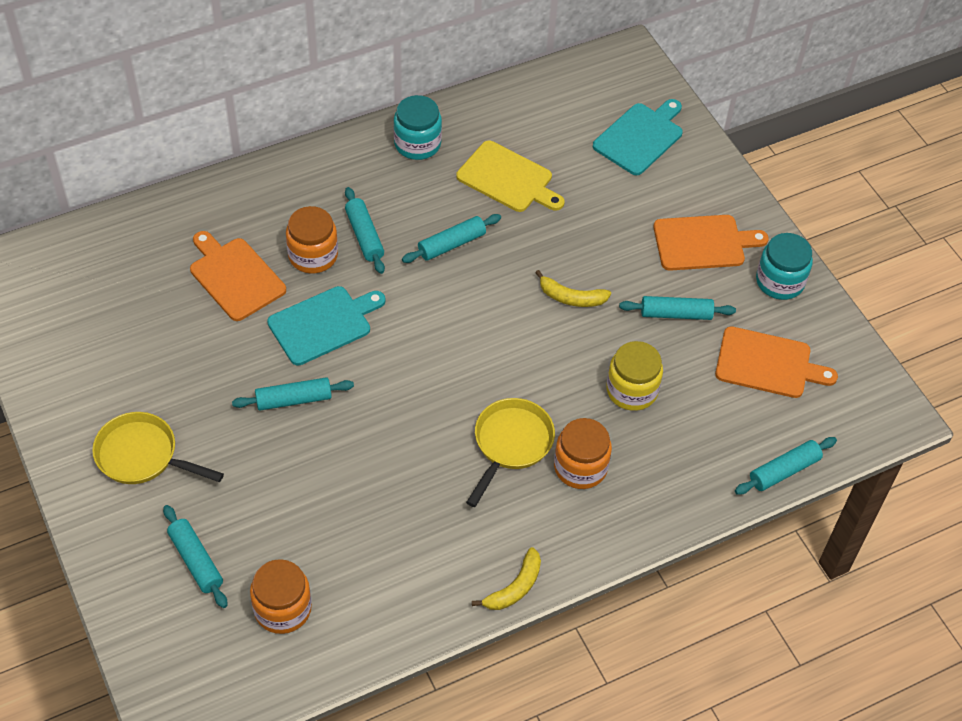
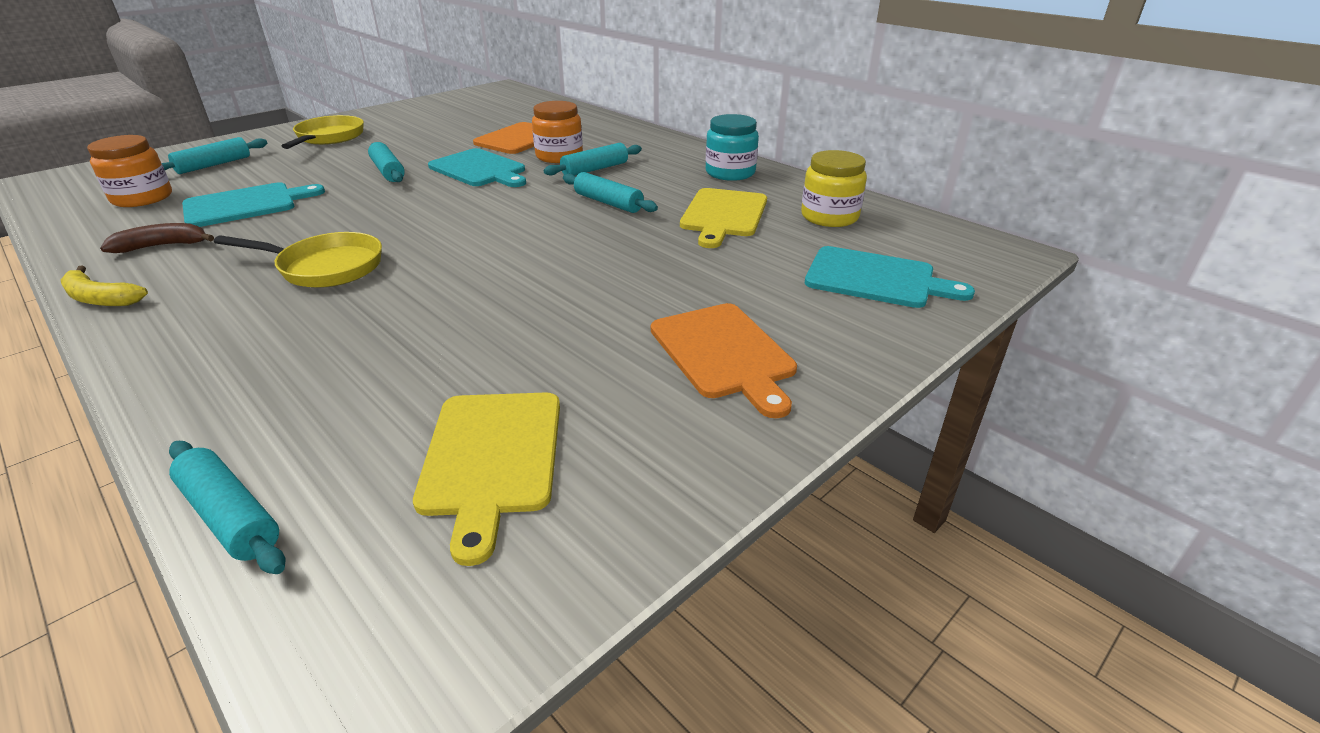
camera: 75 degrees right, 20 degrees down
yellow banana [535,270,611,307] -> none
orange jar [554,418,612,489] -> none
yellow jar [606,341,663,411] -> yellow jar moved to [801,150,867,227]
turquoise rolling pin [619,296,736,320] -> none
orange cutting board [715,326,838,398] -> yellow cutting board [413,392,560,566]
turquoise jar [756,233,813,300] -> none
none -> brown banana [100,223,214,253]
none -> turquoise cutting board [182,182,325,227]

